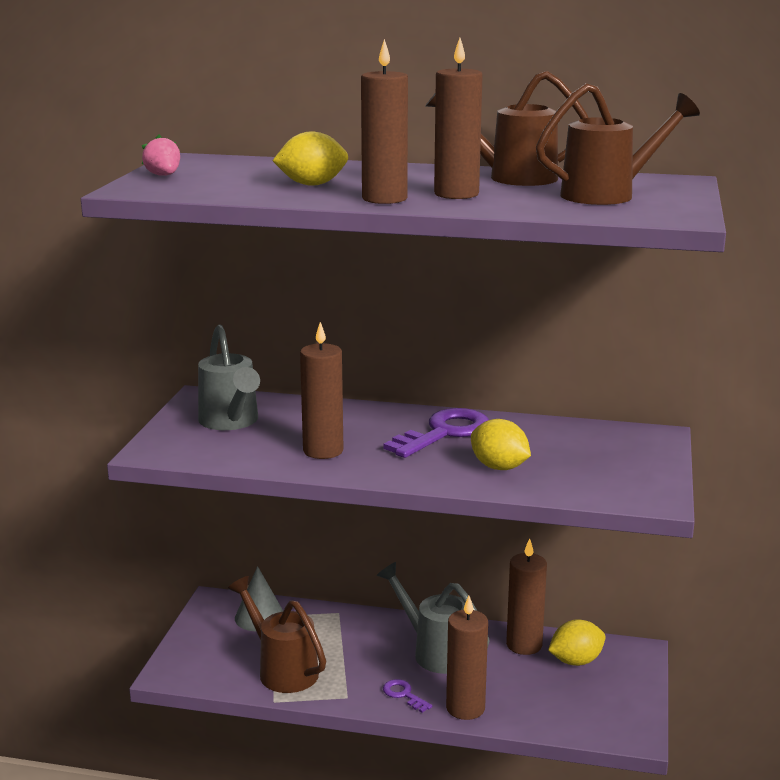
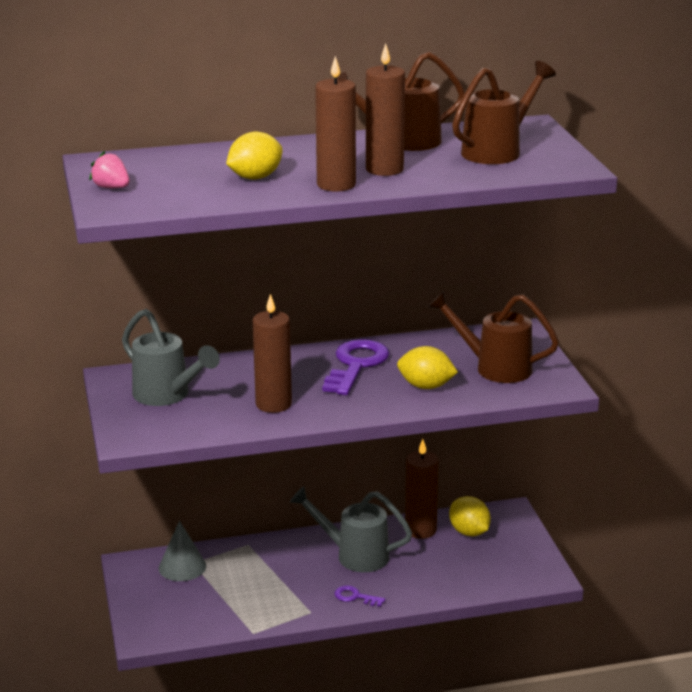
camera: 25 degrees left, 5 degrees up
brown watering can [228,576,326,693] -> brown watering can moved to [428,291,559,383]
brown candle [446,596,488,720] -> none
yellow lemon [548,619,605,666] -> yellow lemon turned 75 degrees counterclockwise [449,496,491,536]

